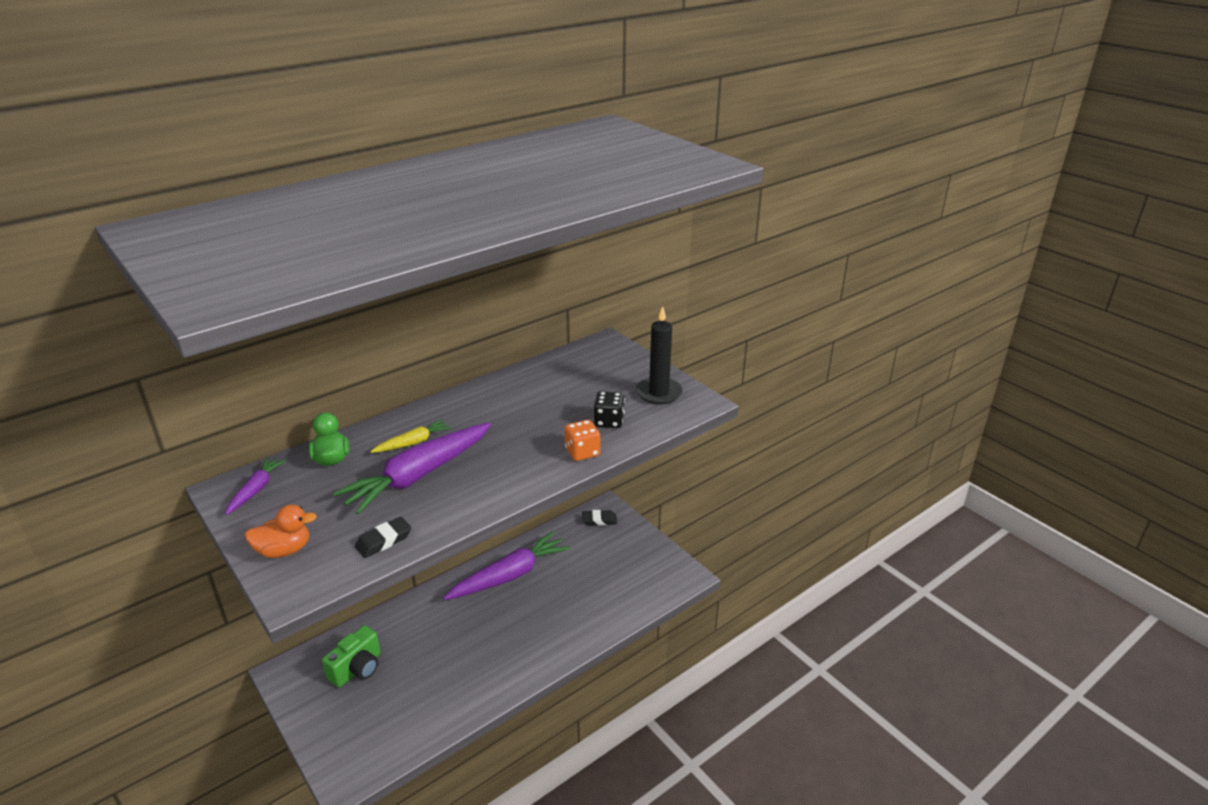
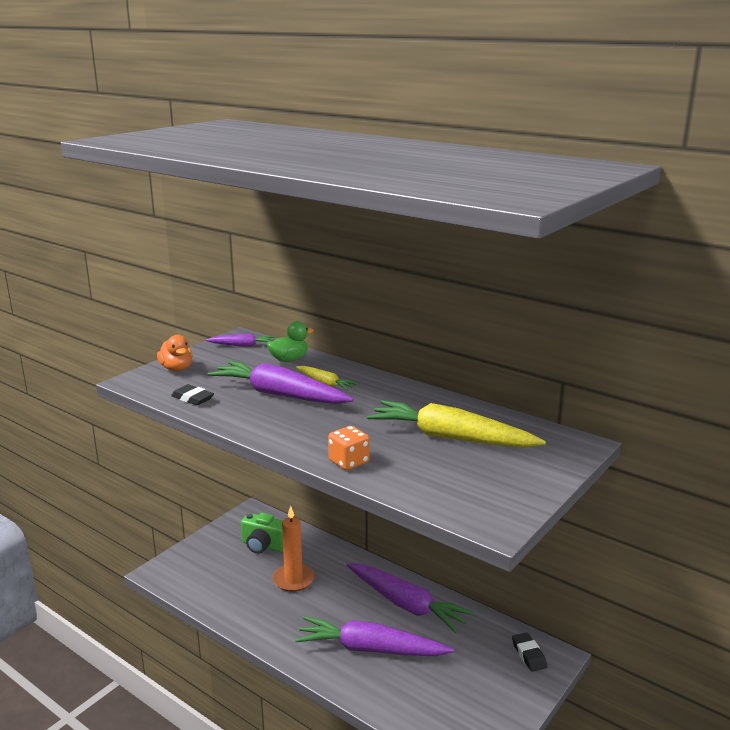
camera: 75 degrees right, 10 degrees down
black dice [594,391,625,428] -> none
black candle [636,306,683,405] -> none
none -> orange candle [273,506,315,592]
none -> purple carrot [295,616,454,656]
none -> yellow carrot [367,400,546,448]

